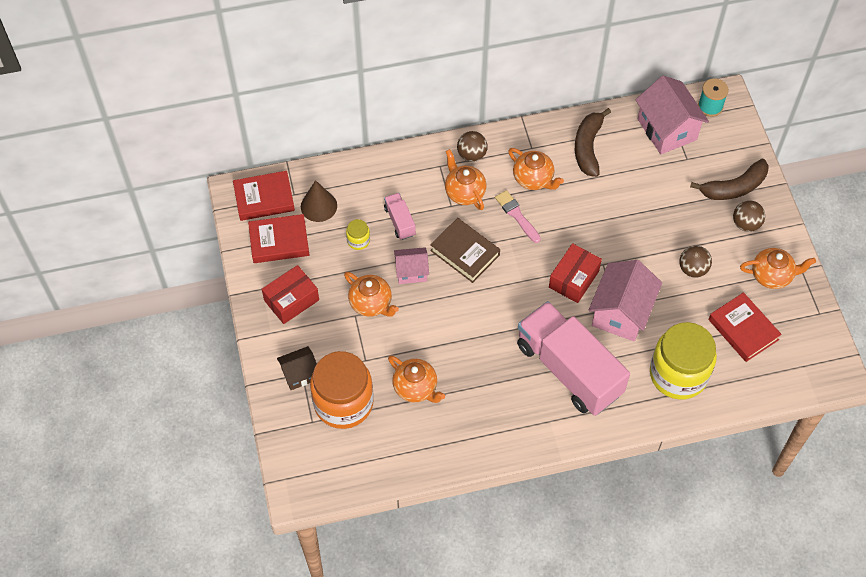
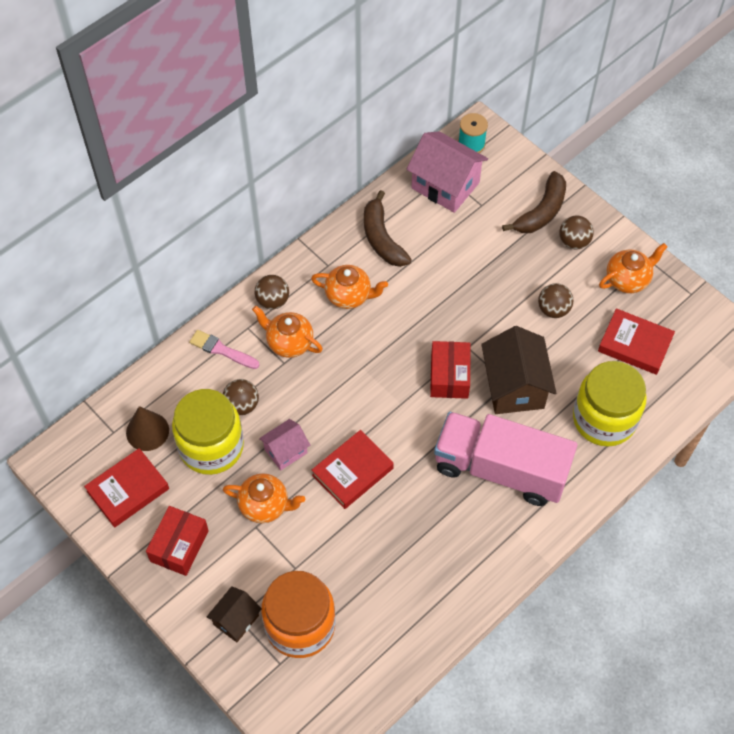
camera: 30 degrees left, 0 degrees up
red book [233,171,295,221] -> red book moved to [312,430,394,509]
yellow jar [346,219,370,250] -> yellow jar [172,389,244,475], size x2.43
pink truck [384,193,416,240] -> brown ball [223,379,259,415]
orange teapot [388,355,445,403] -> none
brown book [430,218,500,283] -> none
pink brush [495,190,541,243] -> pink brush moved to [189,330,260,369]
pink house [588,260,662,341] -> brown house [481,326,556,414]

